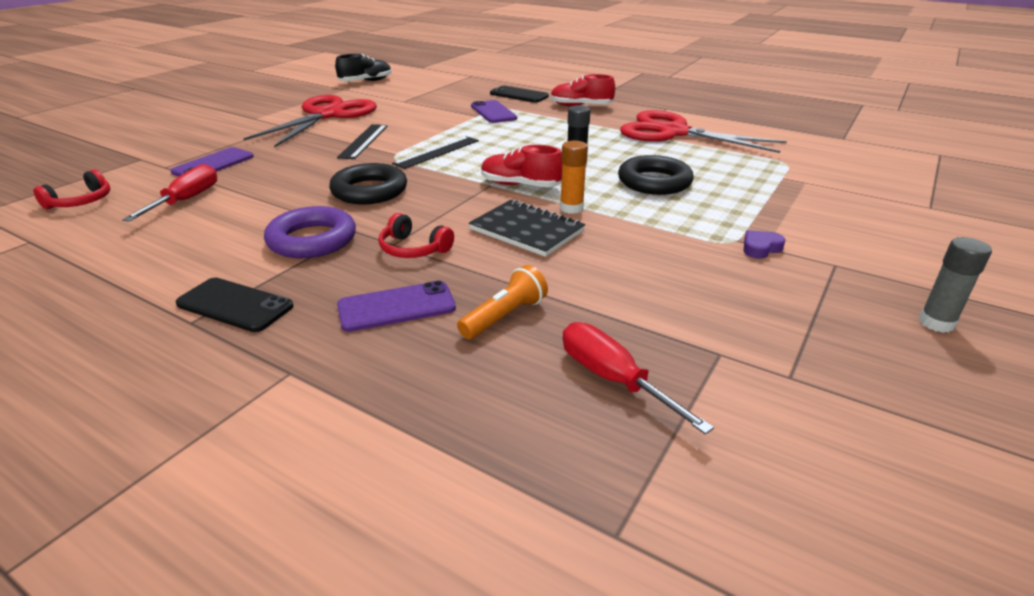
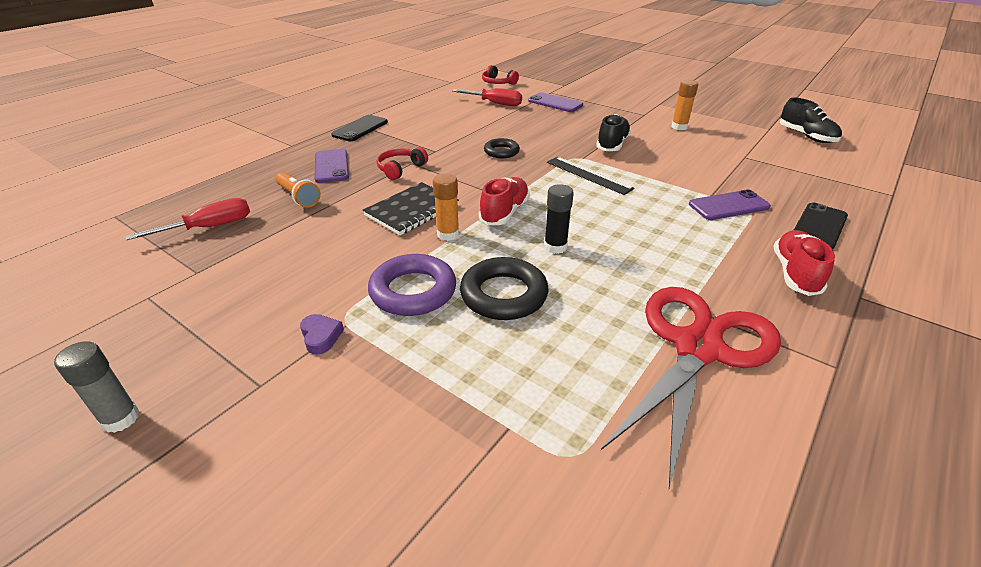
camera: 95 degrees right, 5 degrees up
red scissors [243,95,377,147] -> orange glue stick [671,80,698,130]
purple ring [264,206,356,258] -> purple ring moved to [368,254,456,316]
black ring [329,163,407,204] -> black ring [484,138,520,158], size x0.61
black ruler [337,124,388,159] -> black shoe [596,114,631,151]

